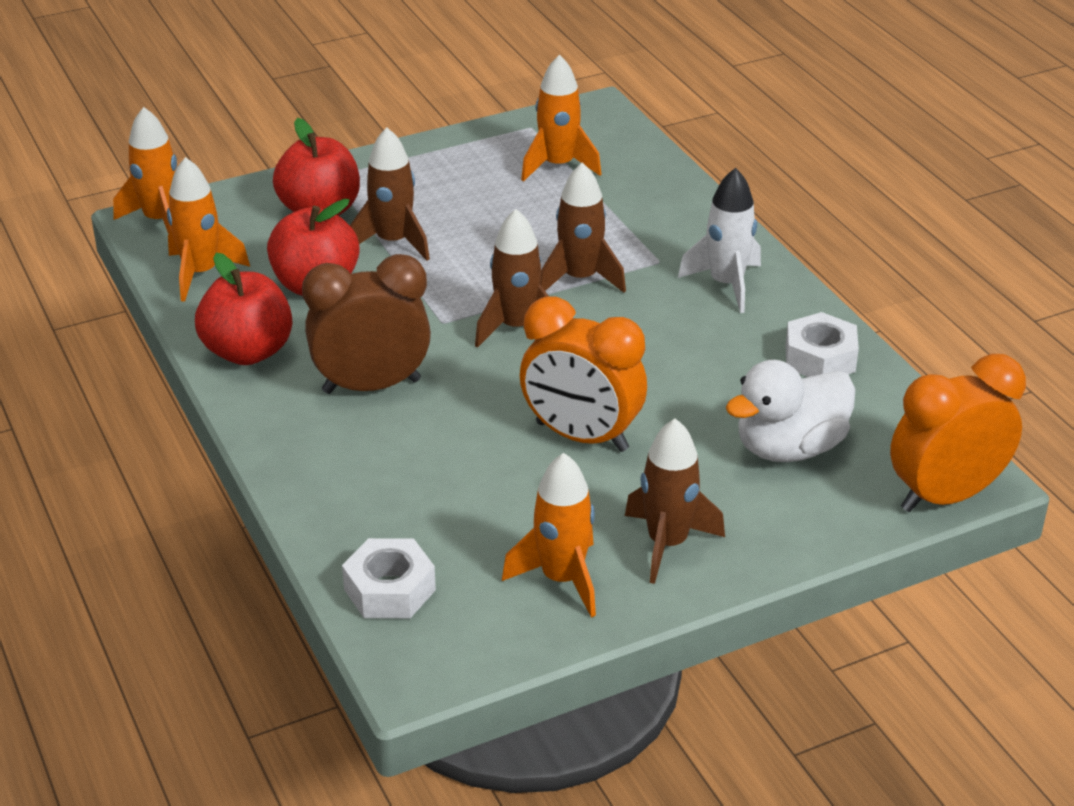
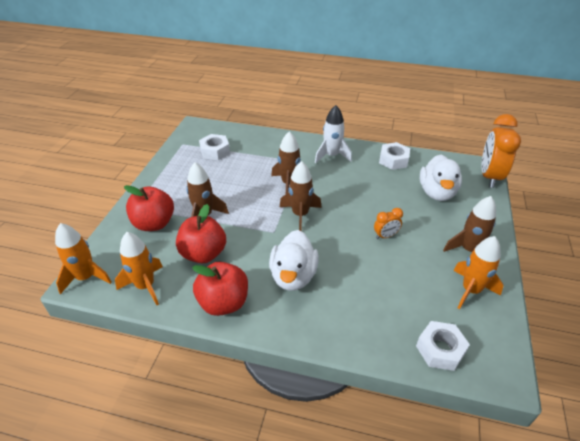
camera: 50 degrees left, 5 degrees up
brown clock [302,254,431,394] -> white duck [269,230,319,291]
orange clock [520,297,647,452] -> orange clock [374,208,403,239], size x0.48
orange rocket [521,55,601,182] -> white nut [199,134,230,160]

